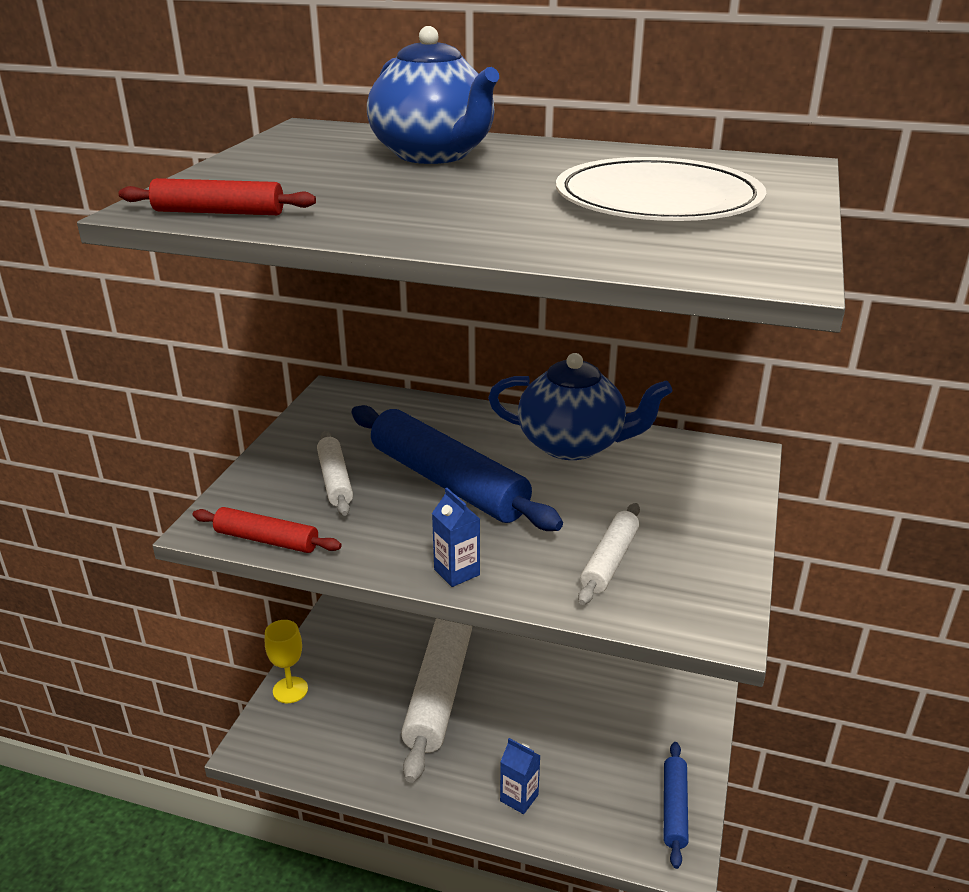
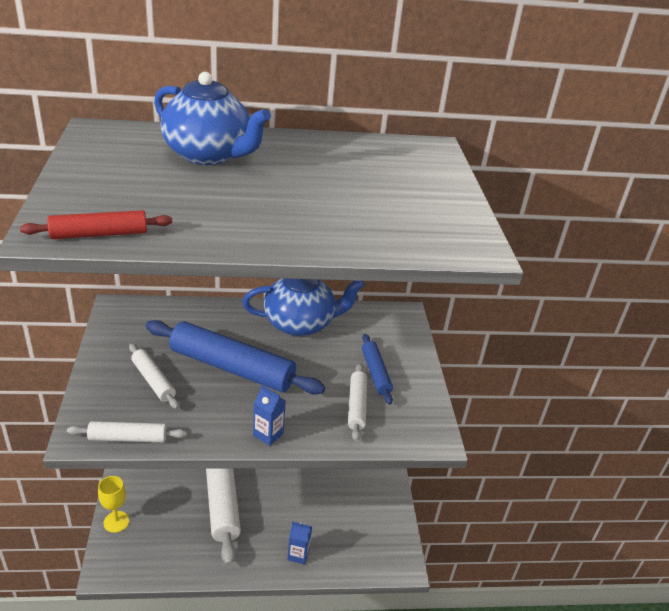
camera: 25 degrees left, 5 degrees up
red rolling pin [192,507,342,553] -> white rolling pin [67,421,187,443]
white plate [556,157,766,221] -> none
blue rolling pin [664,742,689,869] -> blue rolling pin moved to [362,334,393,405]

